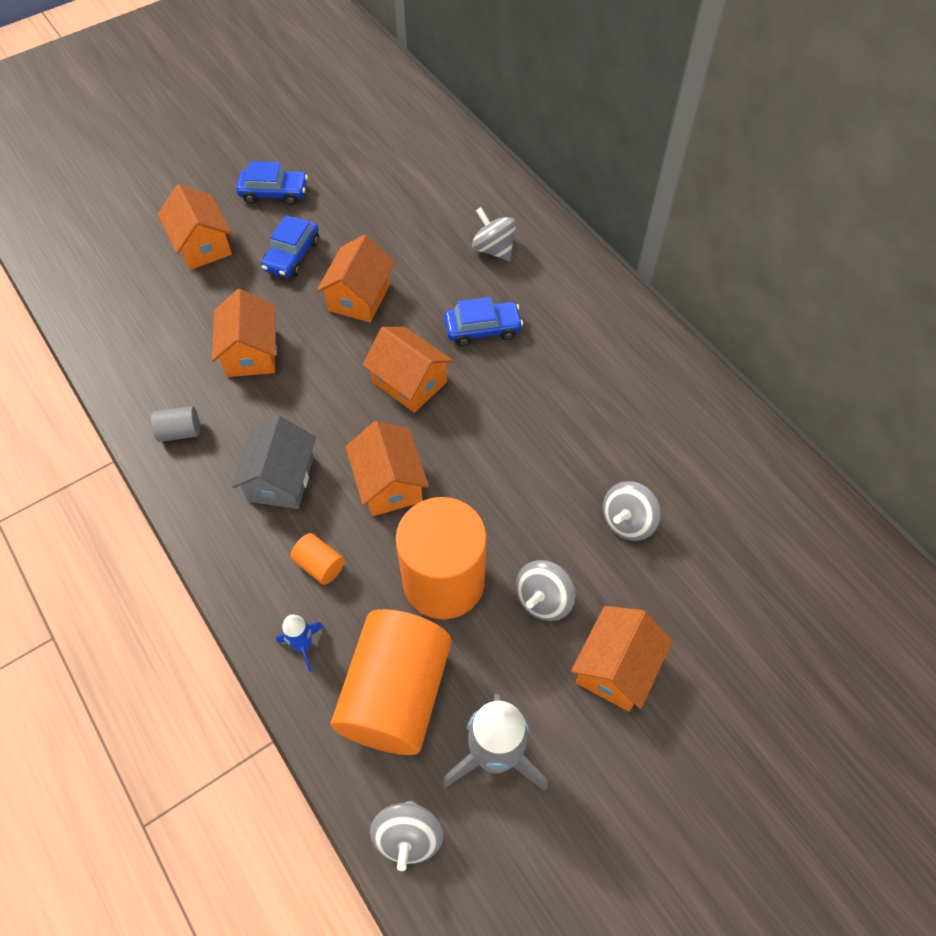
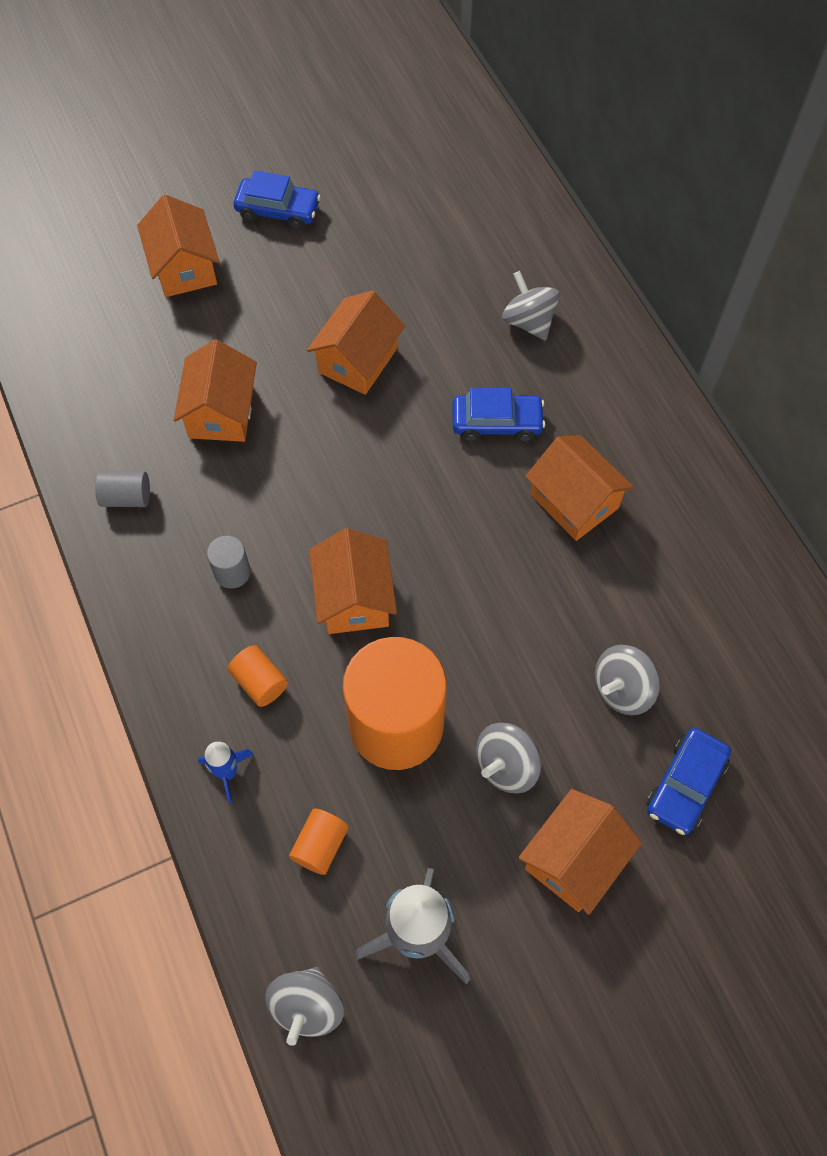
camera: 10 degrees right, 5 degrees up
grey house [232,415,316,509] -> grey cylinder [207,536,251,589]
blue car [261,215,319,278] -> blue car moved to [646,728,731,835]
orange cylinder [331,609,451,755] -> orange cylinder [289,808,349,875], size x0.41
orange house [362,327,453,413] -> orange house moved to [525,435,634,541]

